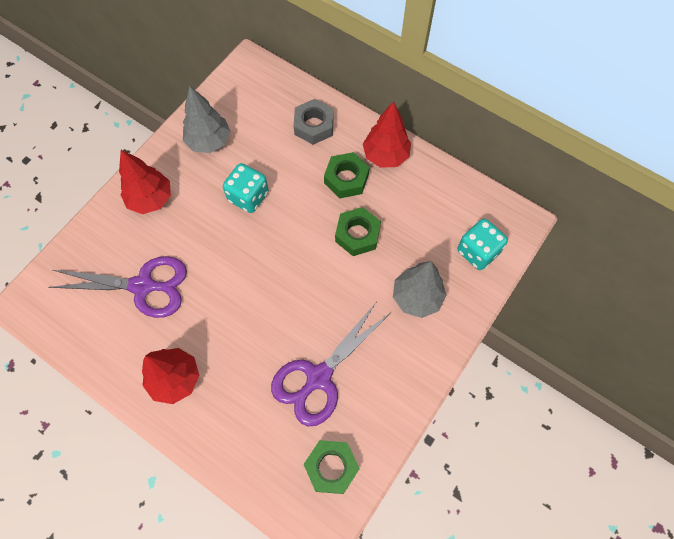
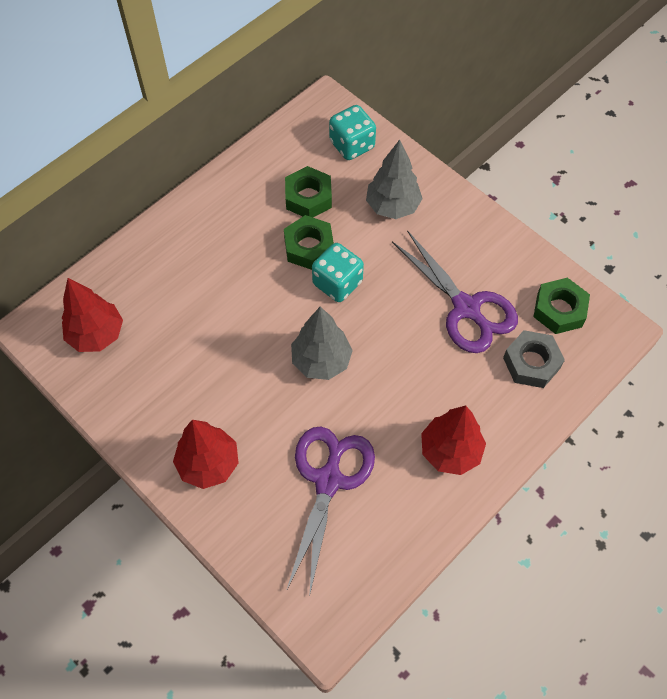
camera: 80 degrees left, 5 degrees down
grey tree [183,85,231,153] -> grey tree moved to [291,307,353,380]
turquoise dice [223,163,269,213] -> turquoise dice moved to [312,243,364,302]
grey nut [294,99,334,145] -> grey nut moved to [503,330,565,388]
green nut [324,152,369,198] -> green nut moved to [285,166,332,217]
red tree [363,101,411,168] -> red tree moved to [62,278,123,352]

